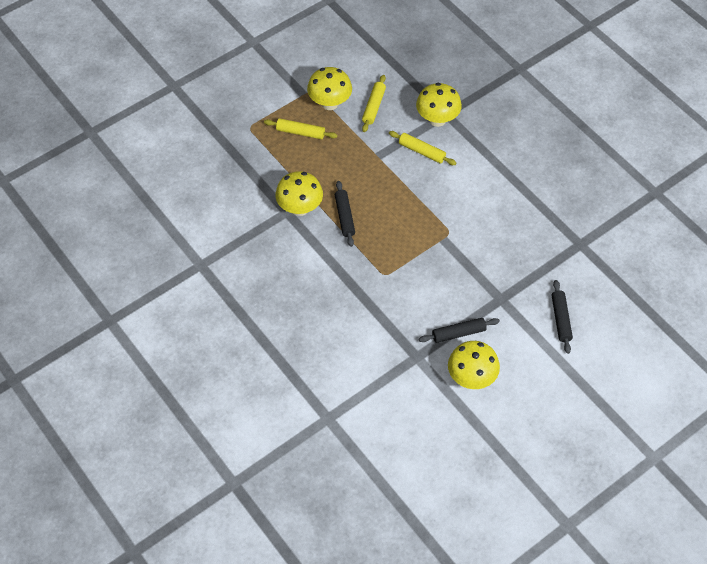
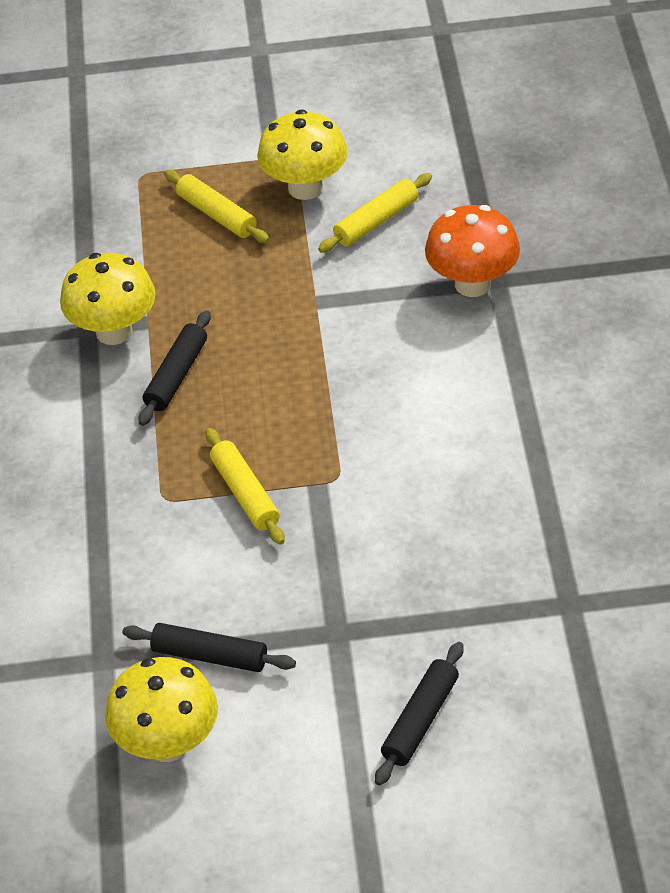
camera: 35 degrees right, 10 degrees down
yellow rolling pin [389,131,456,165] -> yellow rolling pin moved to [206,428,285,545]
yellow mushroom [416,83,462,127] -> orange mushroom [425,205,520,297]

